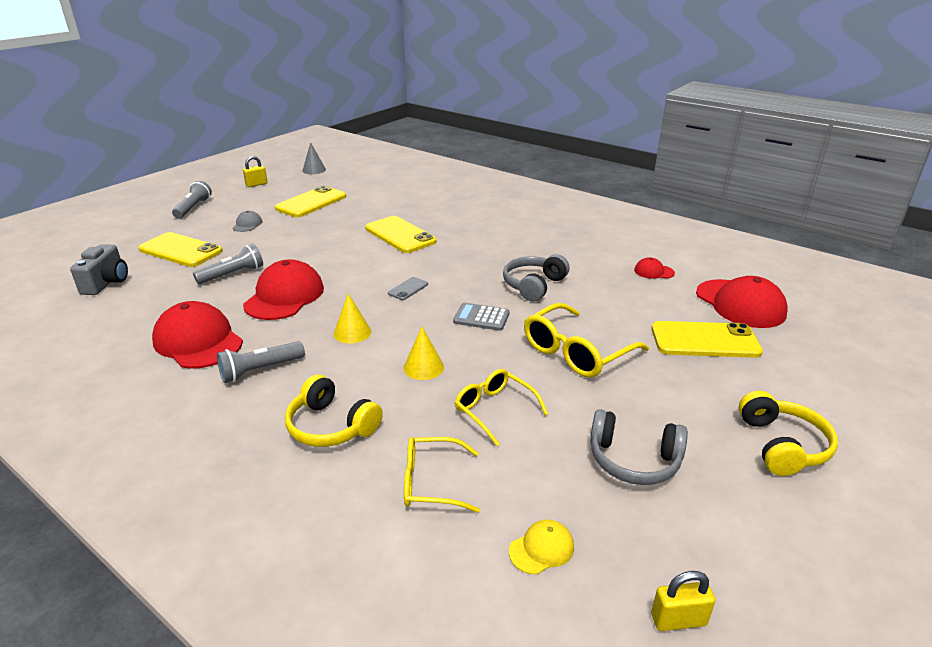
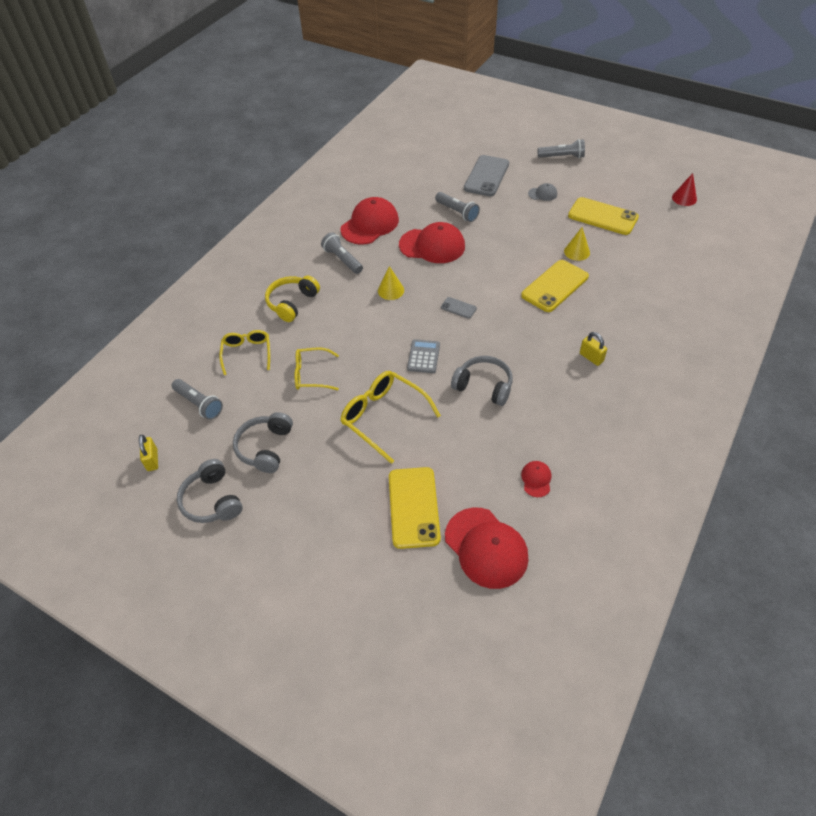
camera: 85 degrees right, 20 degrees up
grey camera [70,244,128,295] -> none
yellow phone [138,232,223,267] -> grey phone [464,155,509,196]
yellow padlock [243,156,268,187] -> yellow padlock moved to [580,332,607,366]
grey cone [302,142,326,174] -> red cone [672,173,697,206]
yellow cone [403,327,444,380] -> yellow cone moved to [564,227,590,261]
yellow glasses [455,369,548,446] -> yellow glasses turned 135 degrees counterclockwise [295,347,339,390]
yellow cap [509,520,574,575] -> grey flashlight [172,379,223,420]
red cap [696,276,788,328] -> red cap turned 90 degrees counterclockwise [445,508,529,589]
yellow headphones [739,391,838,476] -> none
none -> grey headphones [177,459,243,523]

